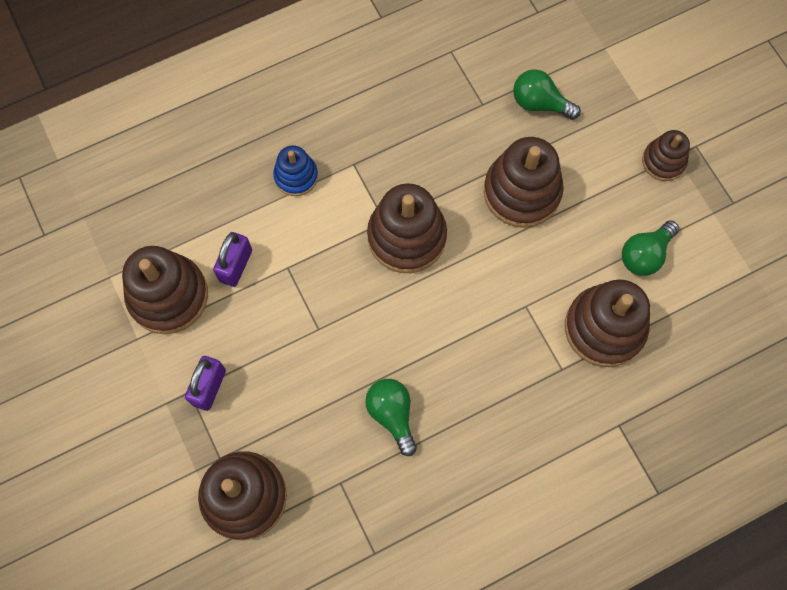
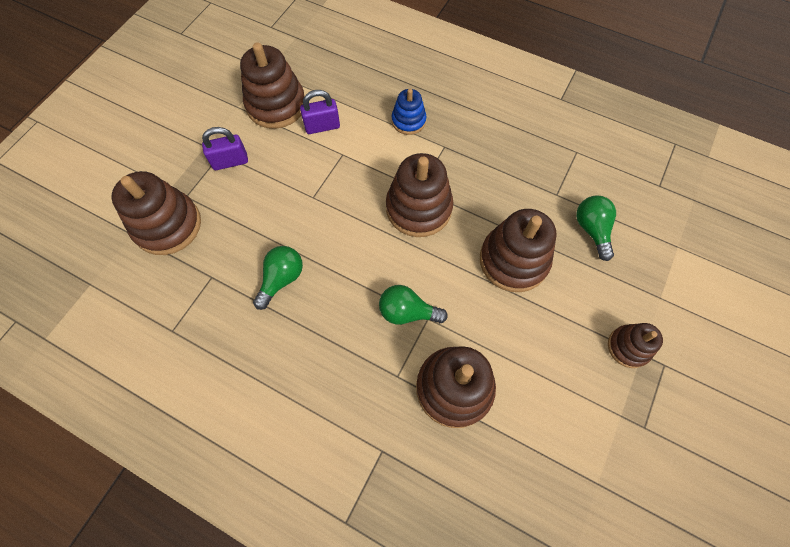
camera: 55 degrees right, 5 degrees down
green light bulb [622,220,679,276] -> green light bulb moved to [379,285,448,325]

